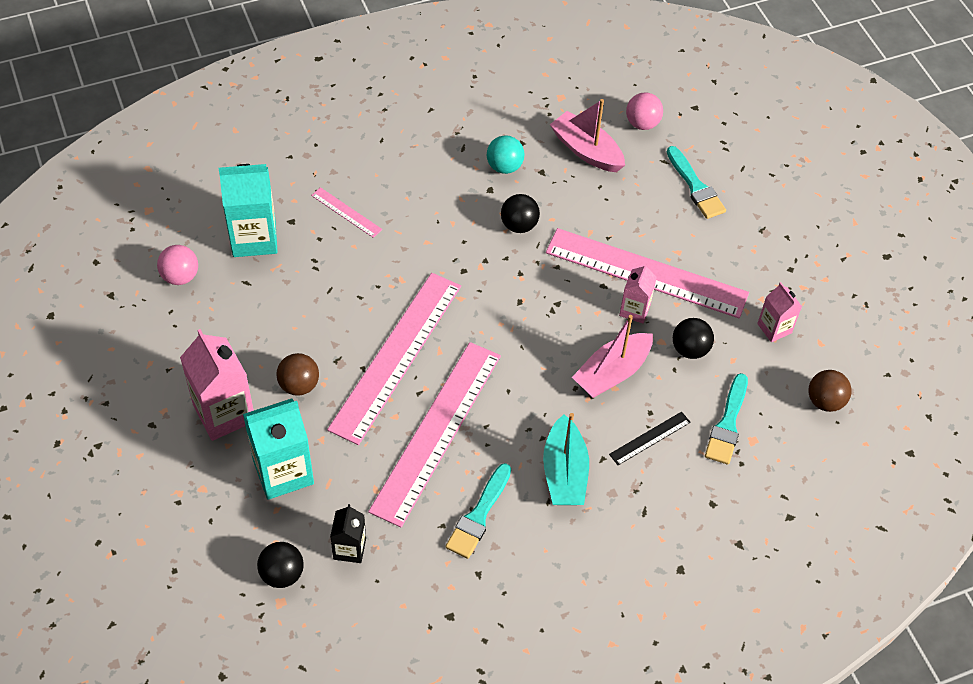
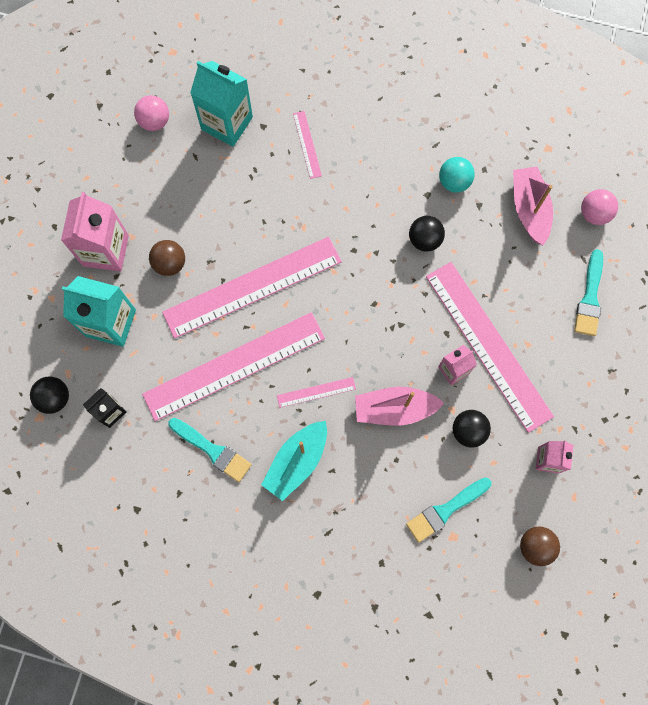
camera: 40 degrees right, 20 degrees up
turquoise brush [445,463,511,559] -> turquoise brush turned 120 degrees counterclockwise [168,418,252,482]
black ruler [609,412,691,465] -> none
none -> pink ruler [277,377,356,408]

